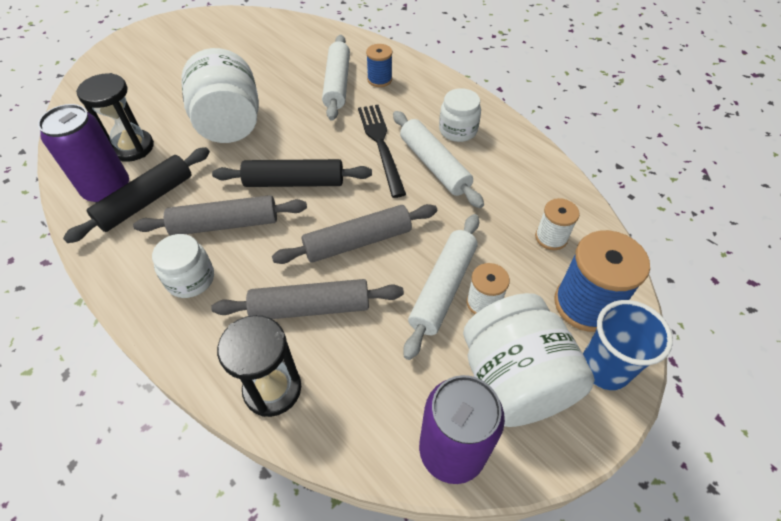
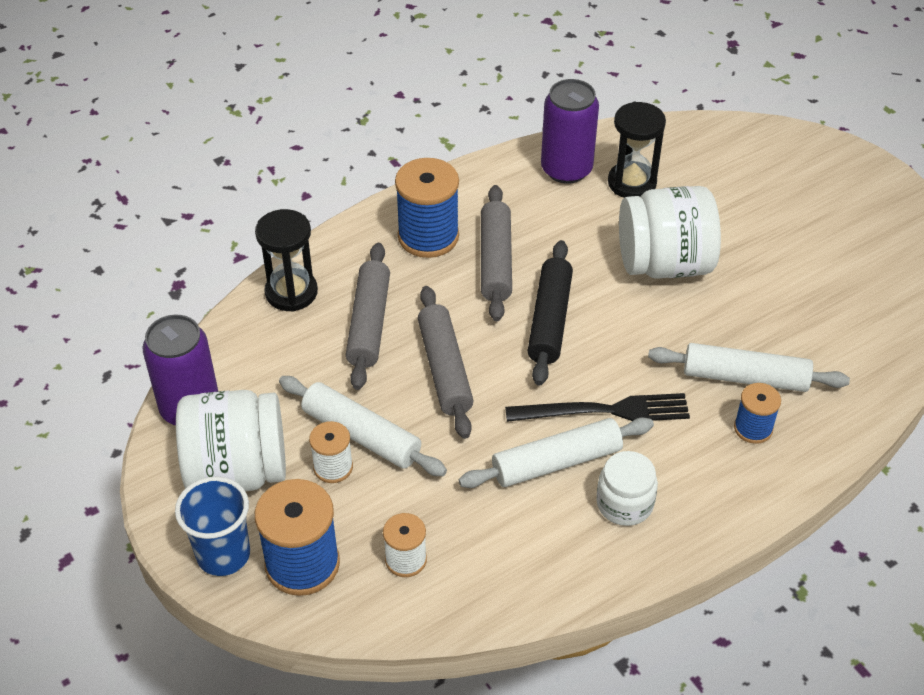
camera: 100 degrees right, 5 degrees down
black rolling pin [63,147,210,243] -> none
white jar [152,234,214,298] -> blue spool [395,158,459,258]

